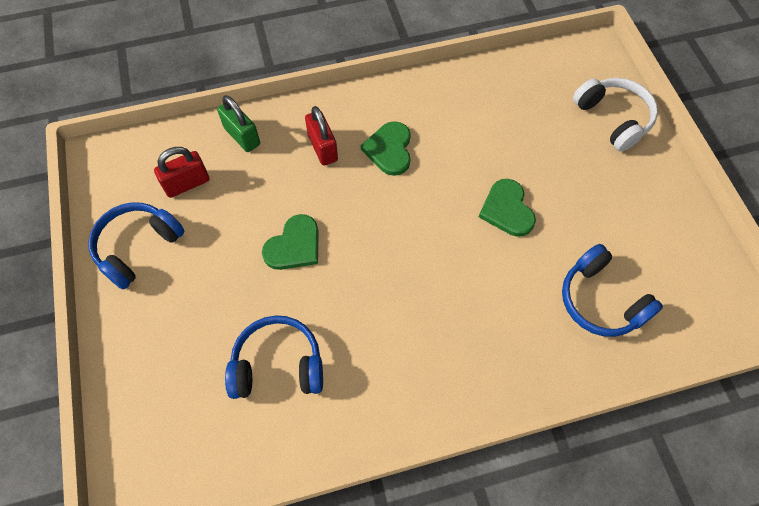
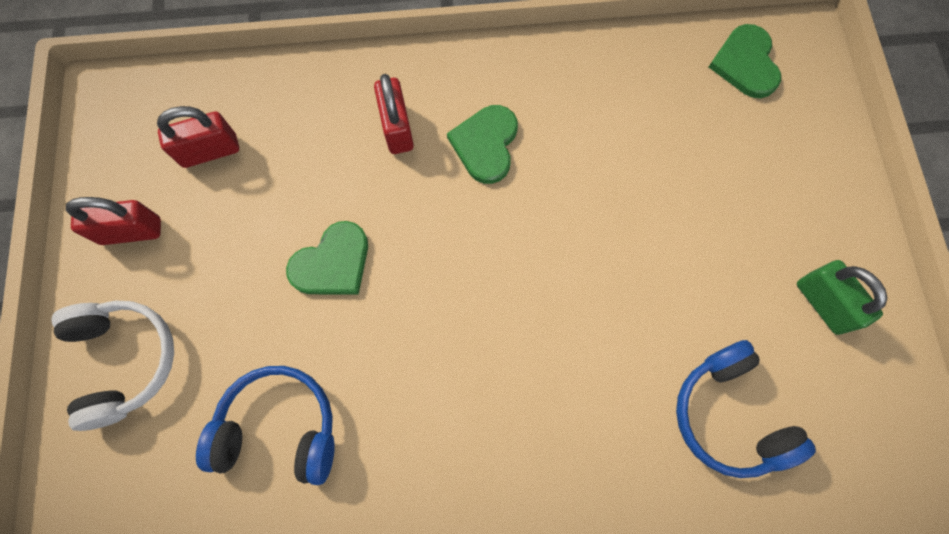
camera: 10 degrees right, 10 degrees up
blue headphones [88,203,185,290] -> red padlock [66,197,161,245]
green padlock [217,95,260,152] -> green padlock moved to [797,260,887,335]
green heart [479,179,536,237] -> green heart moved to [709,24,781,98]
white headphones [573,78,658,152] -> white headphones moved to [51,300,174,431]

